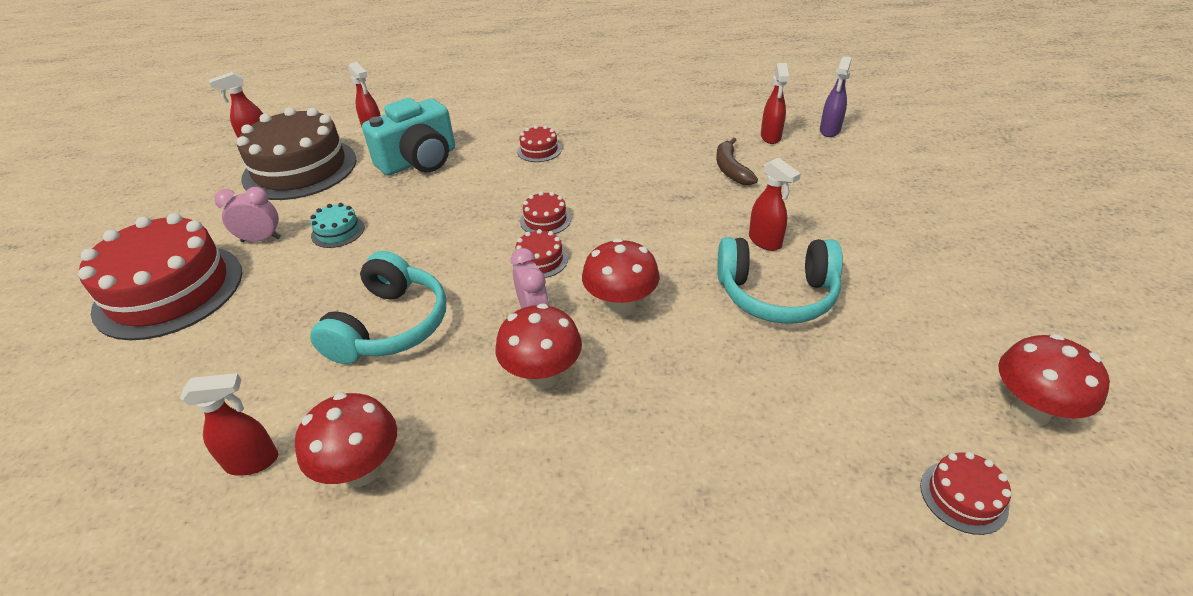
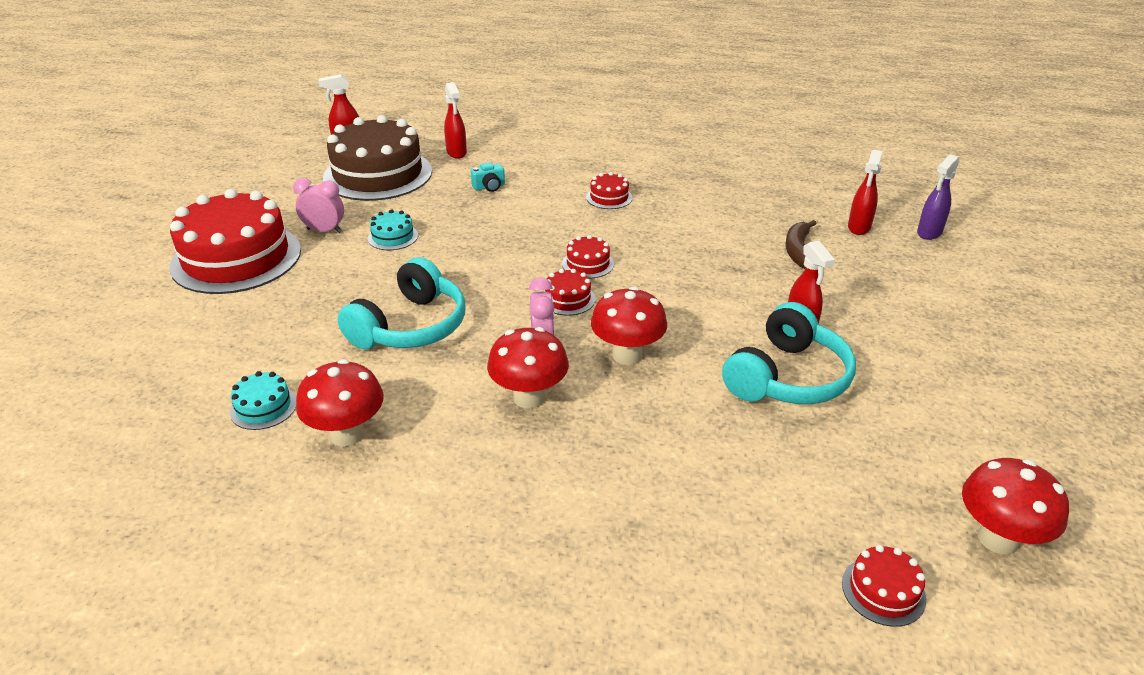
camera: 15 degrees right, 5 degrees down
red spray bottle [180,373,278,476] -> turquoise cake [230,371,296,430]
turquoise camera [362,98,455,175] -> turquoise camera [471,162,505,192], size x0.40
turquoise headphones [717,237,843,324] -> turquoise headphones turned 75 degrees counterclockwise [722,302,856,404]

